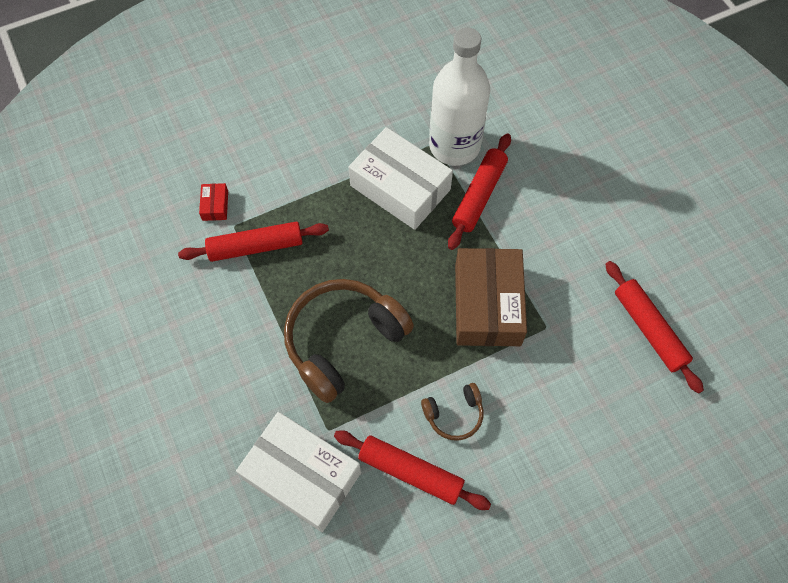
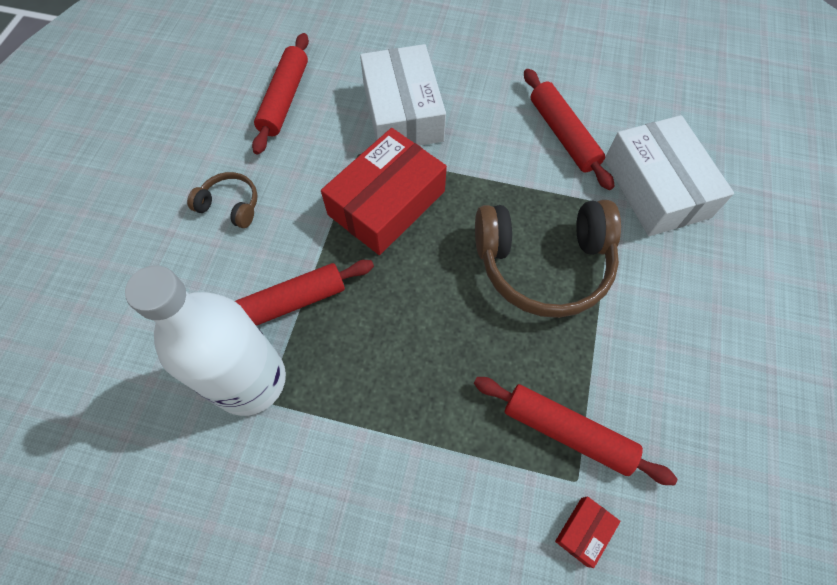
camera: 140 degrees left, 0 degrees up
white box [349,127,453,230] -> white box moved to [360,44,446,146]
brown headphones [421,383,484,441] -> brown headphones moved to [187,172,258,228]
brown box [455,248,527,346] -> red box [321,128,447,255]

